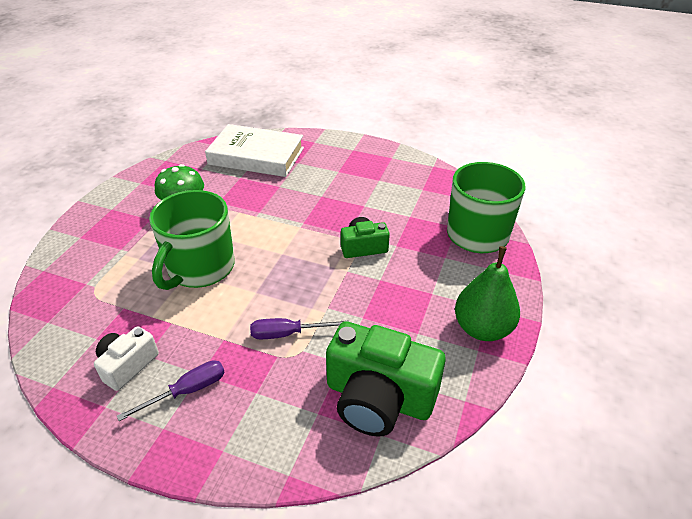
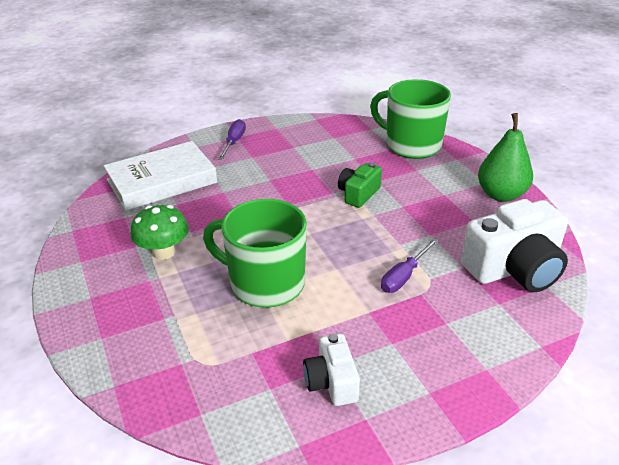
camera: 45 degrees left, 5 degrees down
purple screwdriver [117,360,225,421] -> purple screwdriver moved to [218,119,246,160]
green mug [149,190,234,290] -> green mug turned 135 degrees clockwise [203,199,307,308]
green camera [326,321,446,437] -> white camera [461,199,568,292]

